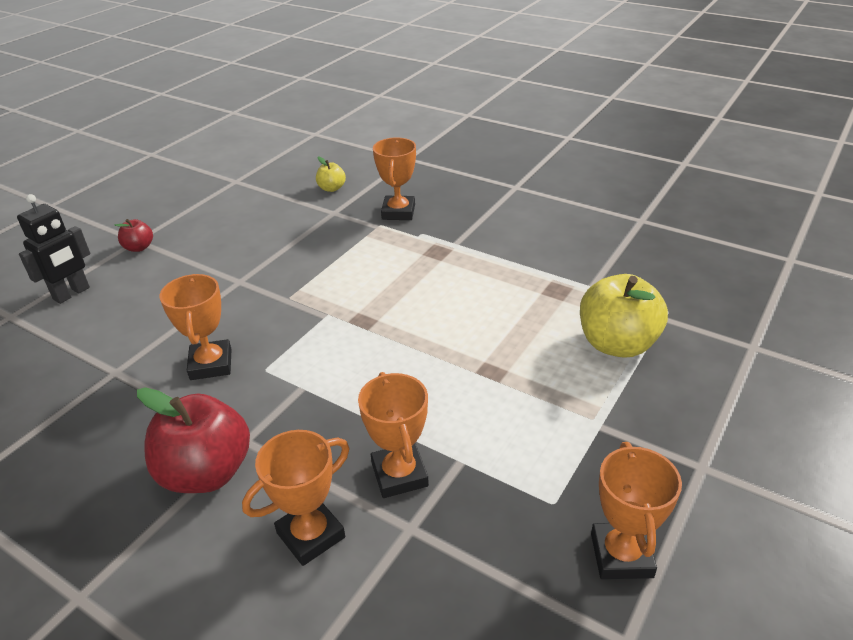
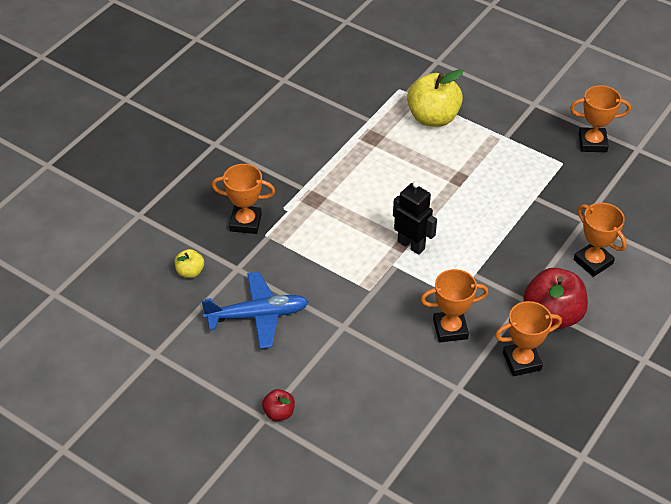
camera: 90 degrees left, 10 degrees up
black robot [17,194,90,304] -> black robot moved to [393,181,437,255]
orange trophy [358,372,429,498] -> orange trophy moved to [495,301,562,376]
none -> blue plane [202,272,309,349]

